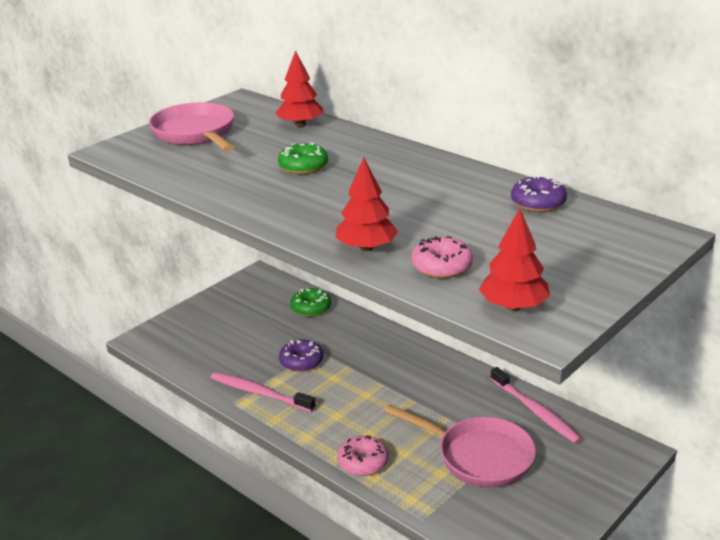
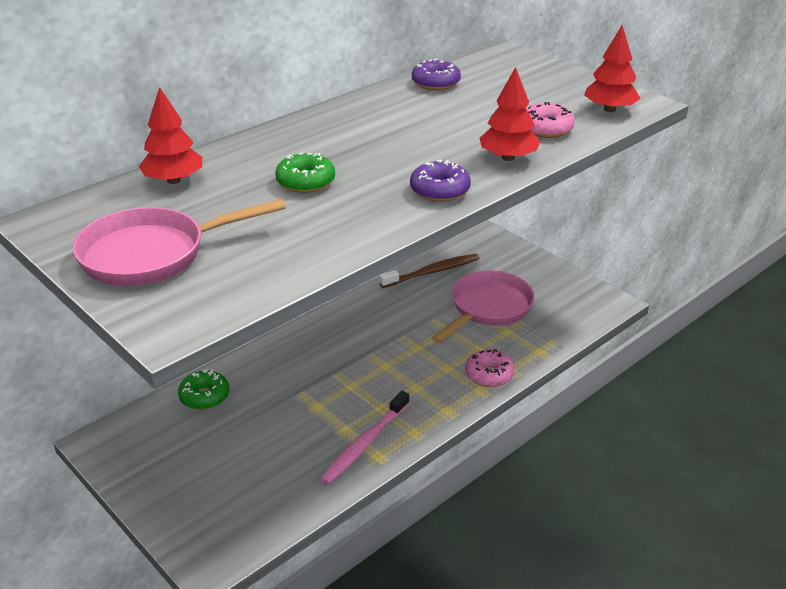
camera: 85 degrees left, 5 degrees up
purple donut [279,340,323,372] -> purple donut moved to [410,160,471,202]
pink toothbrush [490,367,582,444] -> brown toothbrush [379,253,479,288]

